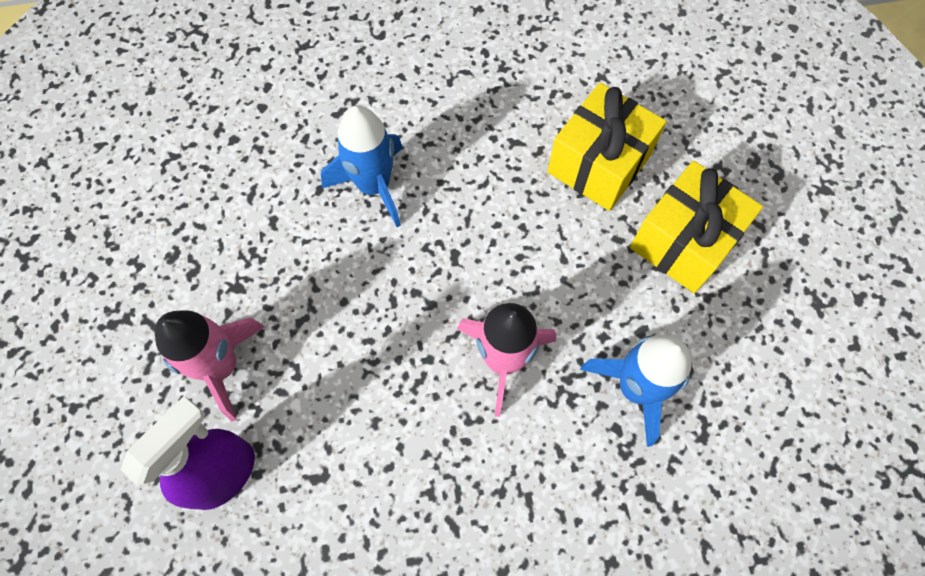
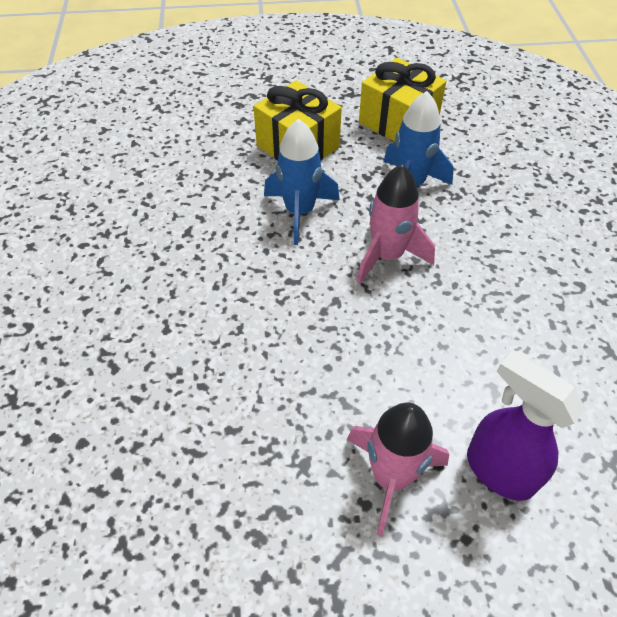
camera: 85 degrees left, 15 degrees down
blue rocket [321,105,403,227] -> blue rocket moved to [264,119,340,245]
yellow gift [547,83,666,211] -> yellow gift moved to [359,57,447,142]

